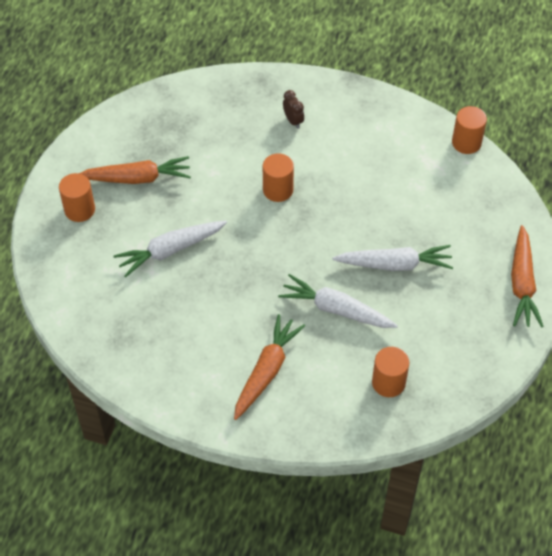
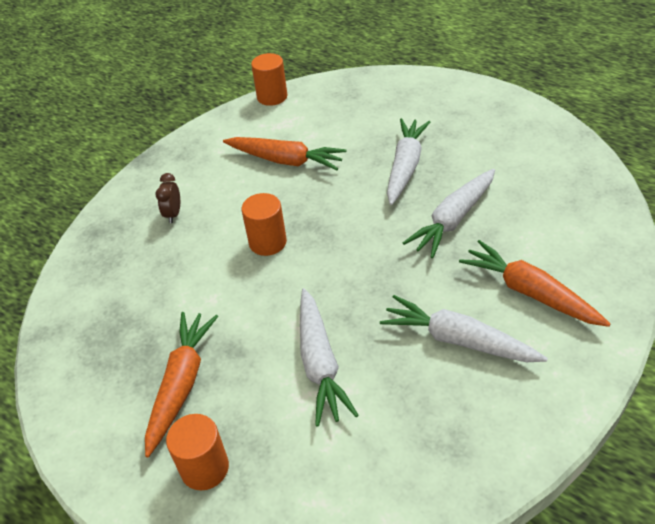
camera: 70 degrees left, 10 degrees down
brown clock [283,90,304,129] -> brown clock turned 75 degrees counterclockwise [155,173,180,223]
orange cylinder [372,347,410,397] -> none
orange carrot [511,225,544,328] -> orange carrot moved to [223,137,346,170]
none -> white carrot [380,295,548,362]

